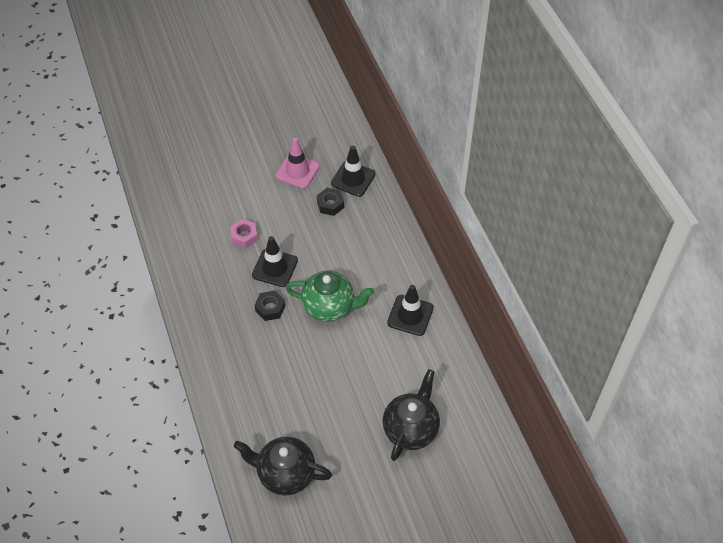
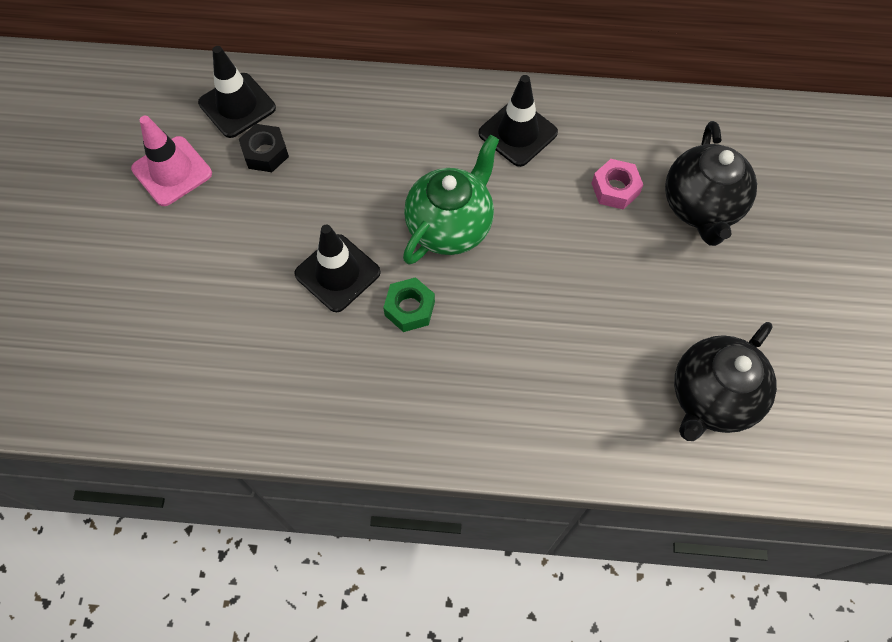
camera: 65 degrees left, 10 degrees up
pink nut [230,219,258,248] -> pink nut moved to [591,159,643,210]
black nut [254,291,285,321] -> green nut [383,277,435,332]
black teapot [383,369,440,461] -> black teapot turned 135 degrees counterclockwise [665,121,757,246]

